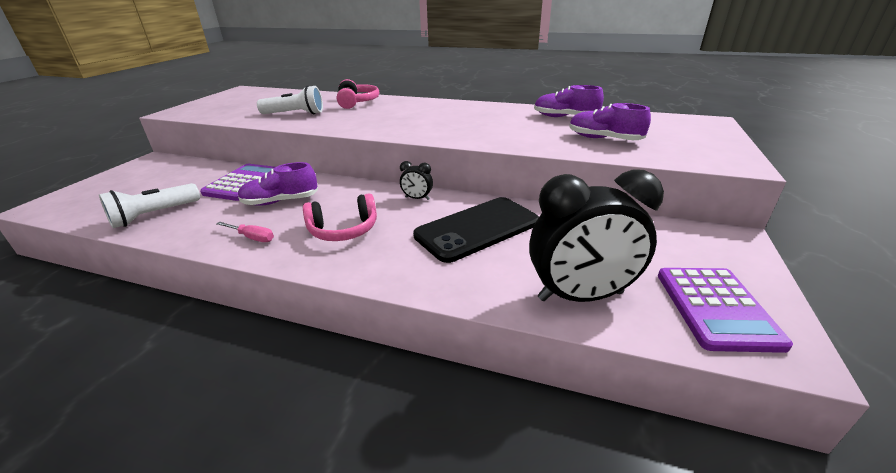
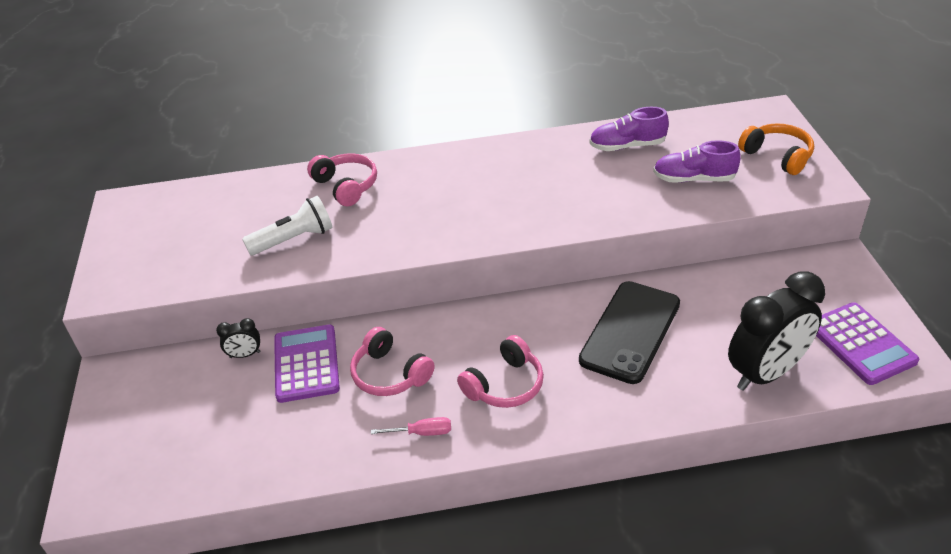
camera: 25 degrees left, 10 degrees up
white flashlight [99,183,200,228] -> none
purple shoe [238,162,318,206] -> pink headphones [350,327,435,396]
black clock [400,161,433,200] -> black clock moved to [216,318,260,358]
none -> orange headphones [738,123,814,175]

